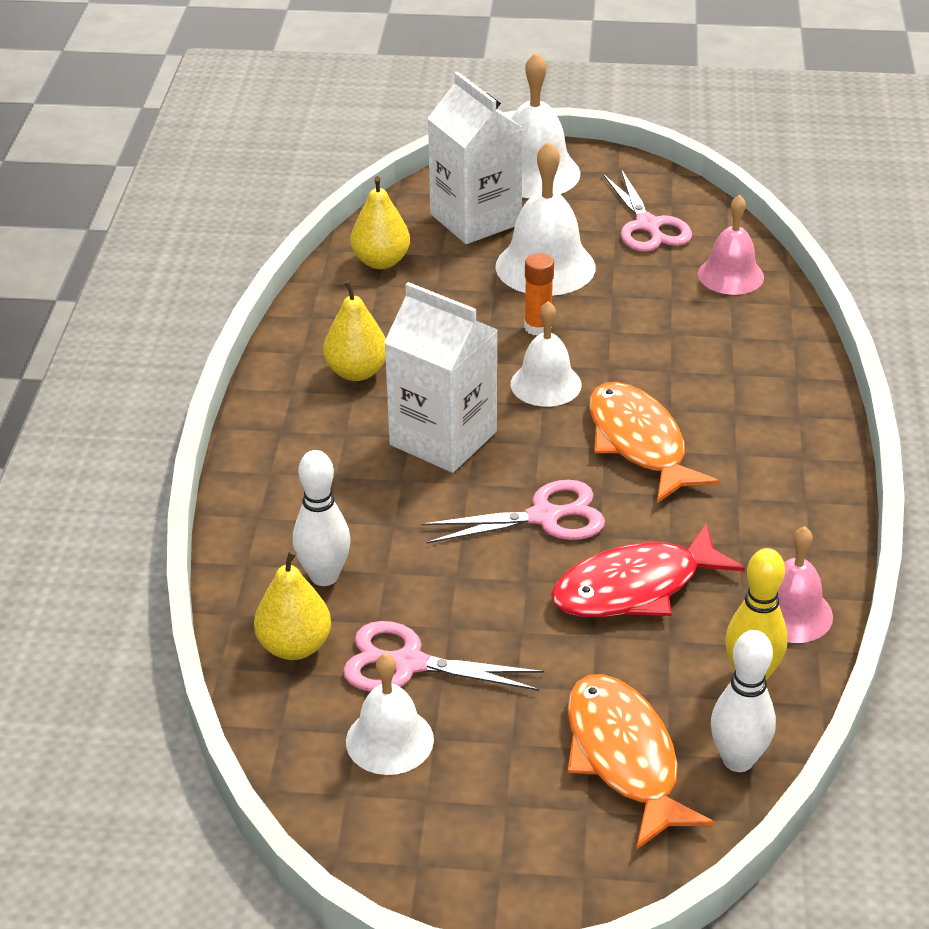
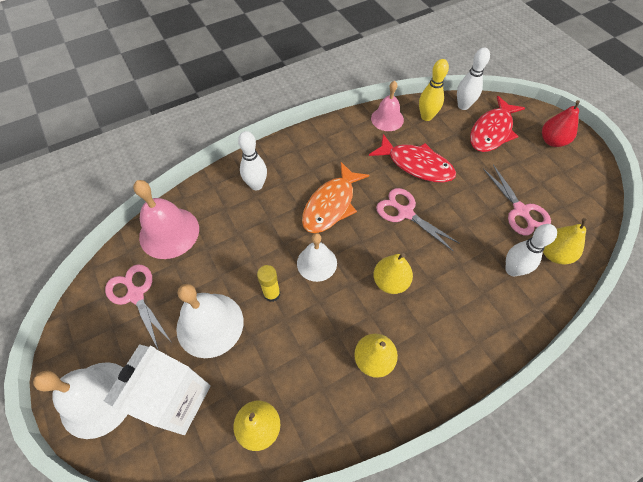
camera: 125 degrees left, 20 degrees up
white bell [346,653,434,775] -> none
white carton [384,282,498,473] -> yellow pear [373,253,413,294]
orange glue stick [524,253,554,336] -> yellow glue stick [257,265,281,302]
orange fish [567,674,715,850] -> red fish [470,96,525,152]
pink scissors [603,169,692,252] -> pink scissors turned 75 degrees counterclockwise [105,264,172,349]
pink bell [698,195,764,295] -> pink bell [133,180,199,259], size x1.53
none -> white bowling pin [238,131,267,190]
none -> red pear [542,100,580,147]

